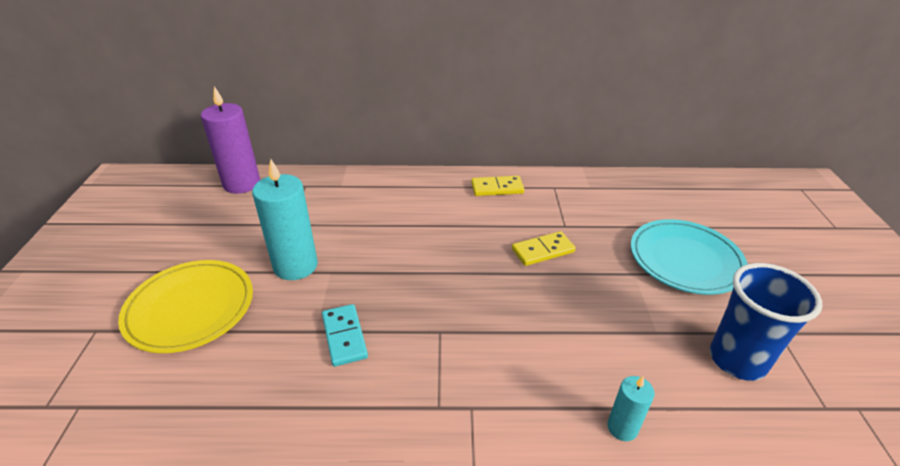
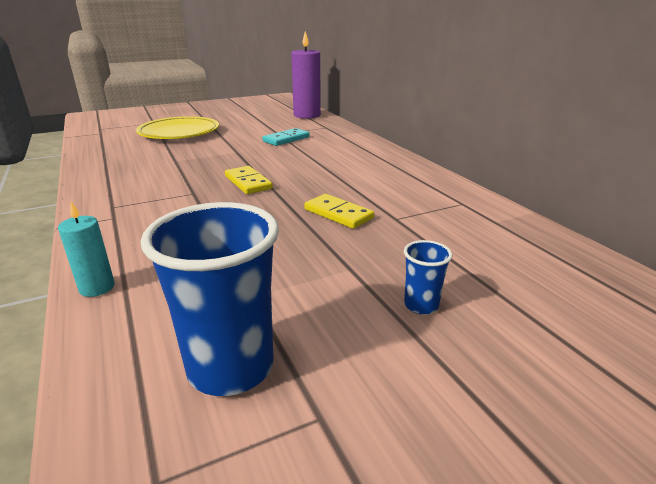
camera: 65 degrees right, 10 degrees down
turquoise candle [252,159,318,280] -> none
turquoise domino [322,304,368,367] -> turquoise domino moved to [262,128,310,146]
yellow domino [471,176,524,196] -> yellow domino moved to [225,166,273,194]
turquoise plate [631,219,748,295] -> blue cup [404,240,453,315]

